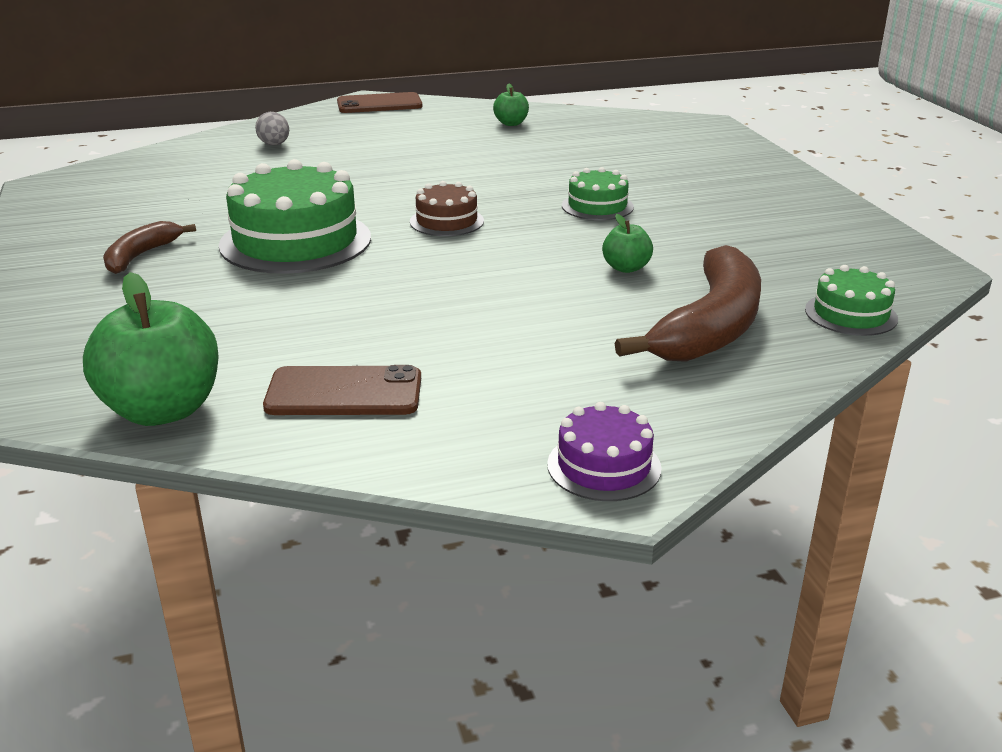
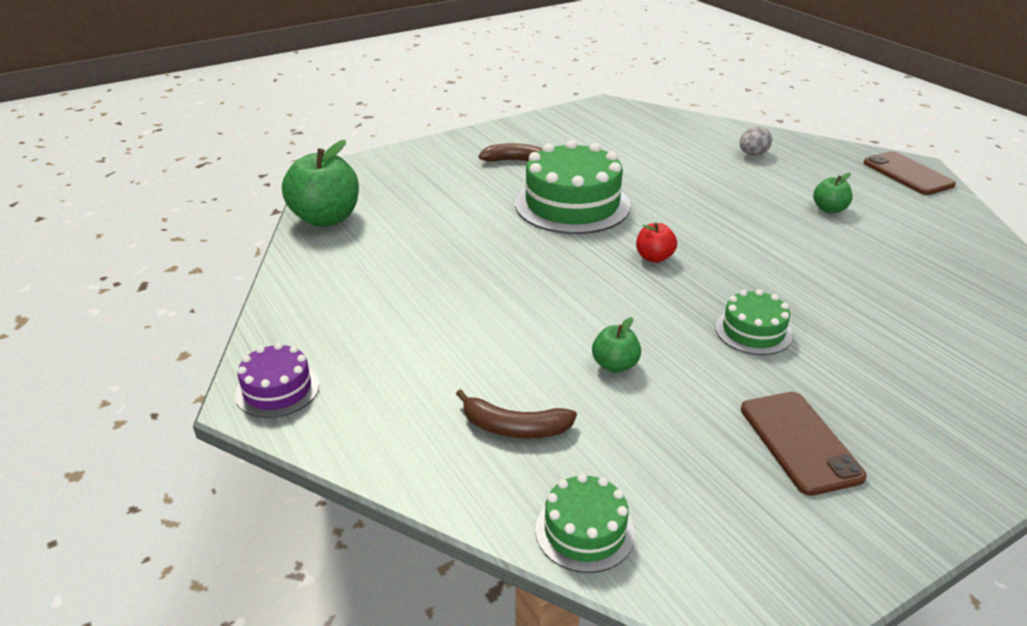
camera: 75 degrees right, 5 degrees up
brown phone [263,365,421,415] -> brown phone moved to [741,392,867,496]
brown cake [410,181,484,236] -> red apple [636,223,677,263]
green apple [493,83,529,126] -> green apple moved to [813,173,853,213]
brown banana [615,245,761,362] -> brown banana [456,389,577,439], size x0.53

